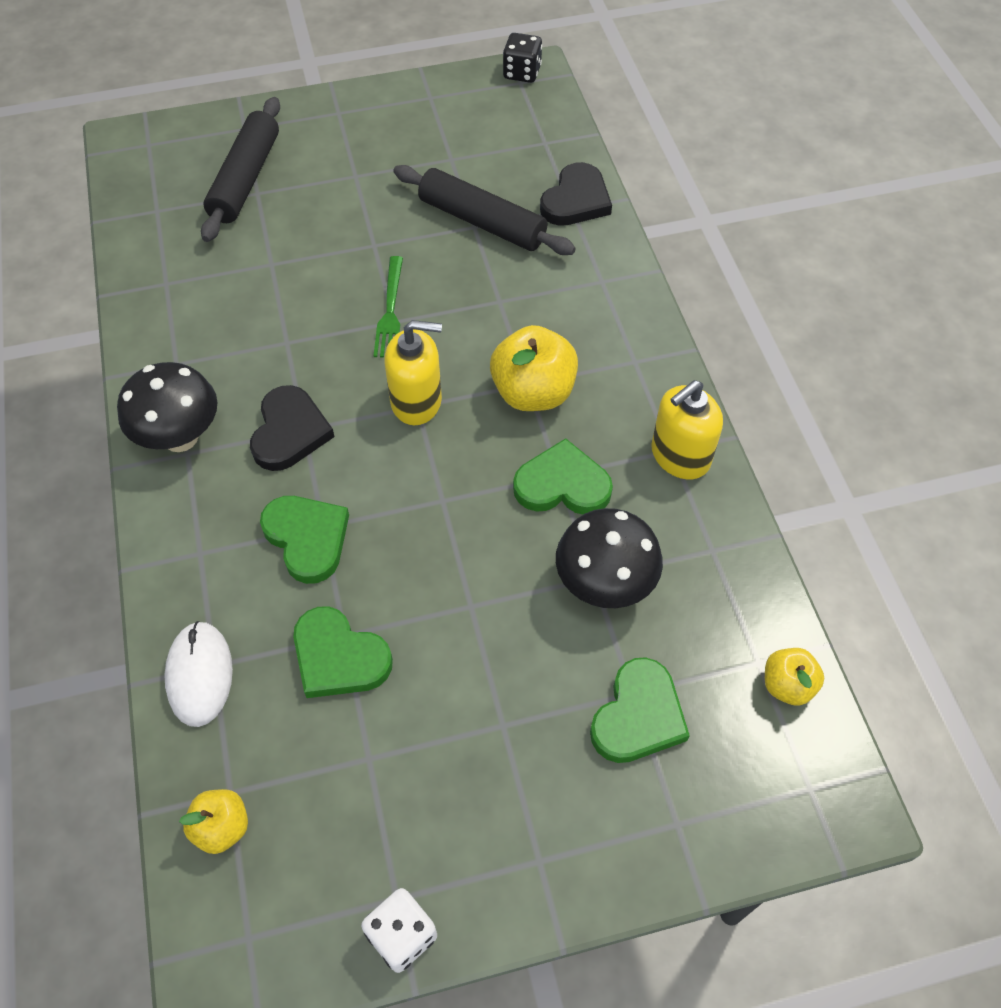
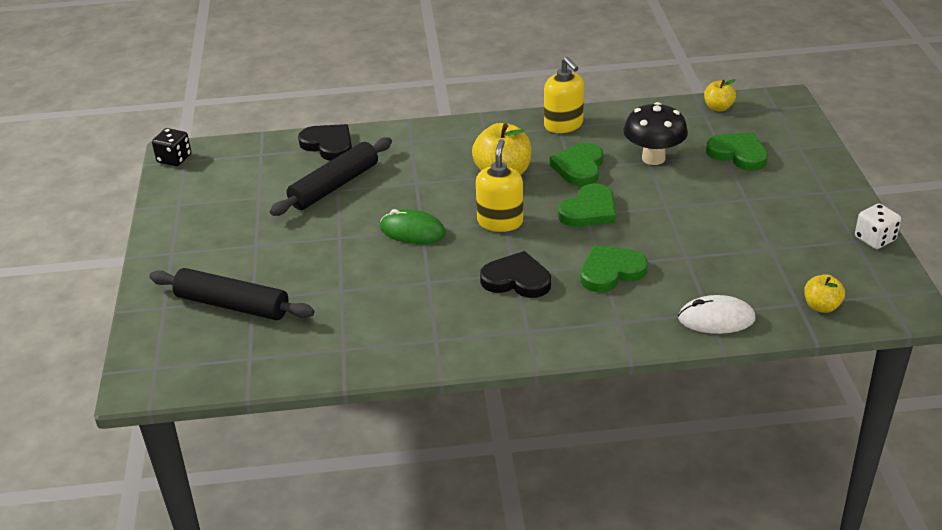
camera: 80 degrees left, 20 degrees down
black mushroom [117,362,218,452] -> none
green heart [293,606,393,698] -> green heart moved to [558,183,616,227]
green fork [373,256,403,358] -> green mouse [380,209,446,244]

